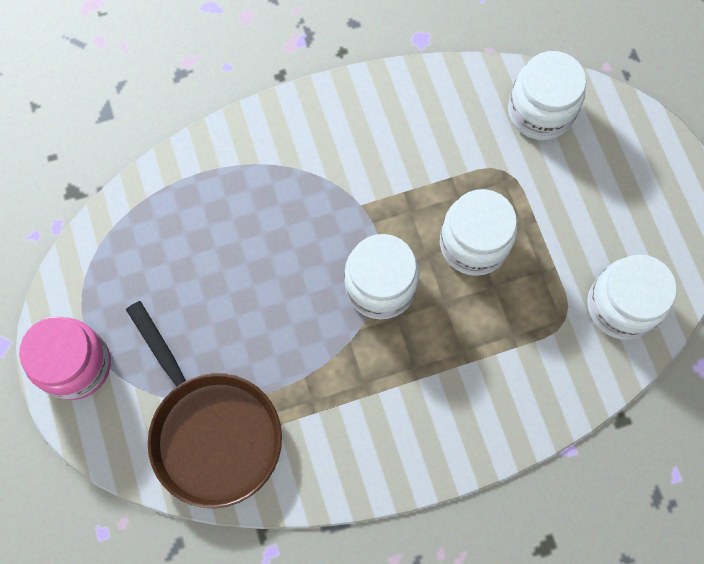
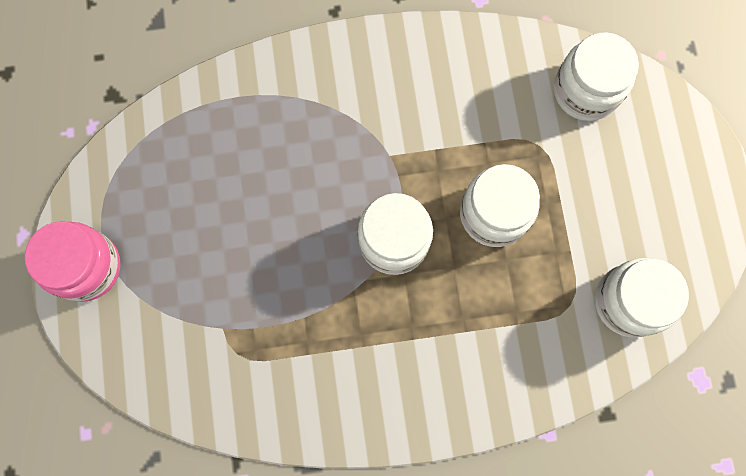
camera: 10 degrees right, 5 degrees up
brown pan [126,301,282,508] -> none

